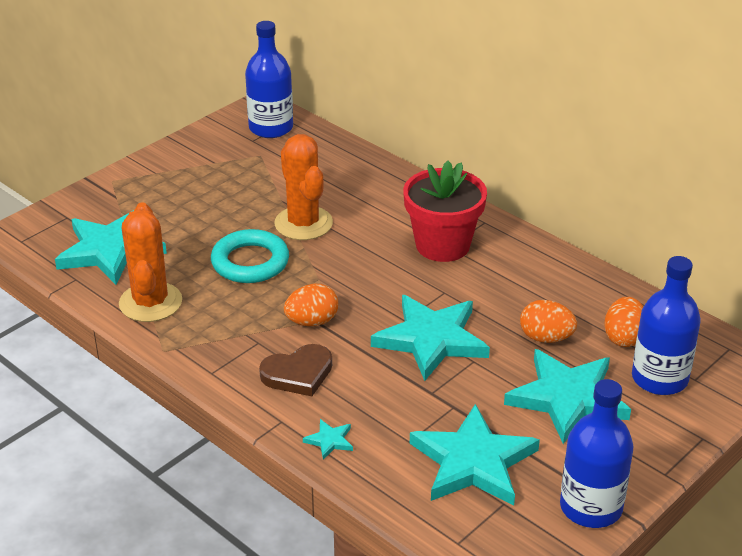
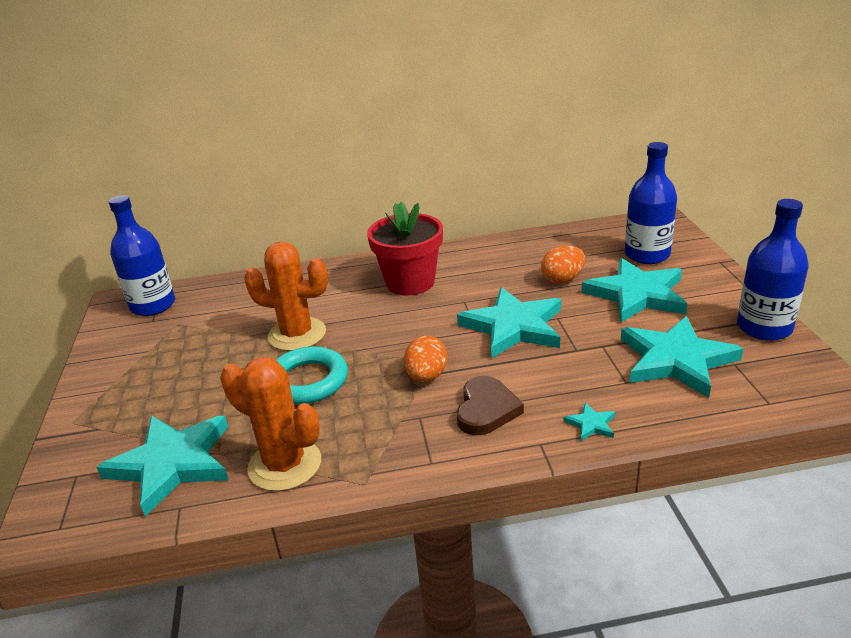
camera: 50 degrees left, 5 degrees down
orange egg [604,297,643,347] -> none

